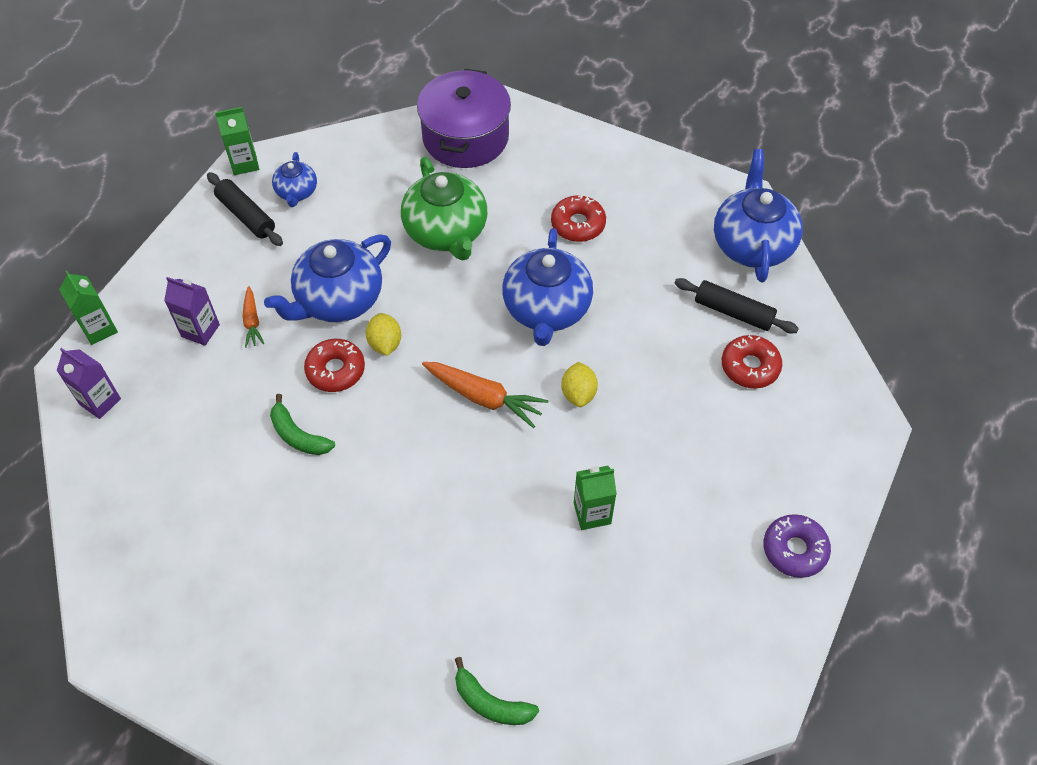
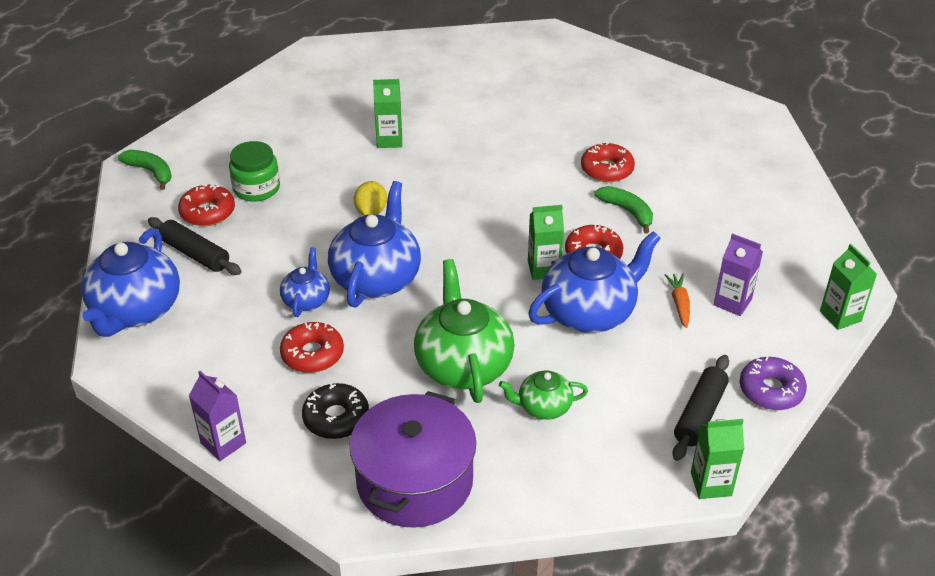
camera: 170 degrees left, 15 degrees down
purple carton [56,348,121,419] -> purple carton moved to [189,371,246,461]
black rolling pin [207,172,283,246] -> black rolling pin turned 60 degrees clockwise [672,355,729,461]
blue teapot [272,152,317,207] -> blue teapot moved to [280,247,330,317]
yellow lemon [366,313,401,356] -> green carton [528,205,564,280]
orange carrot [422,362,548,428] -> none
green banana [455,657,539,725] -> green banana moved to [118,150,172,190]
purple donut [764,514,831,578] -> purple donut moved to [740,356,807,410]
none -> green jar [229,141,280,202]
none -> black donut [302,383,369,439]
none -> green teapot [499,370,588,420]
none -> red donut [581,142,635,182]

